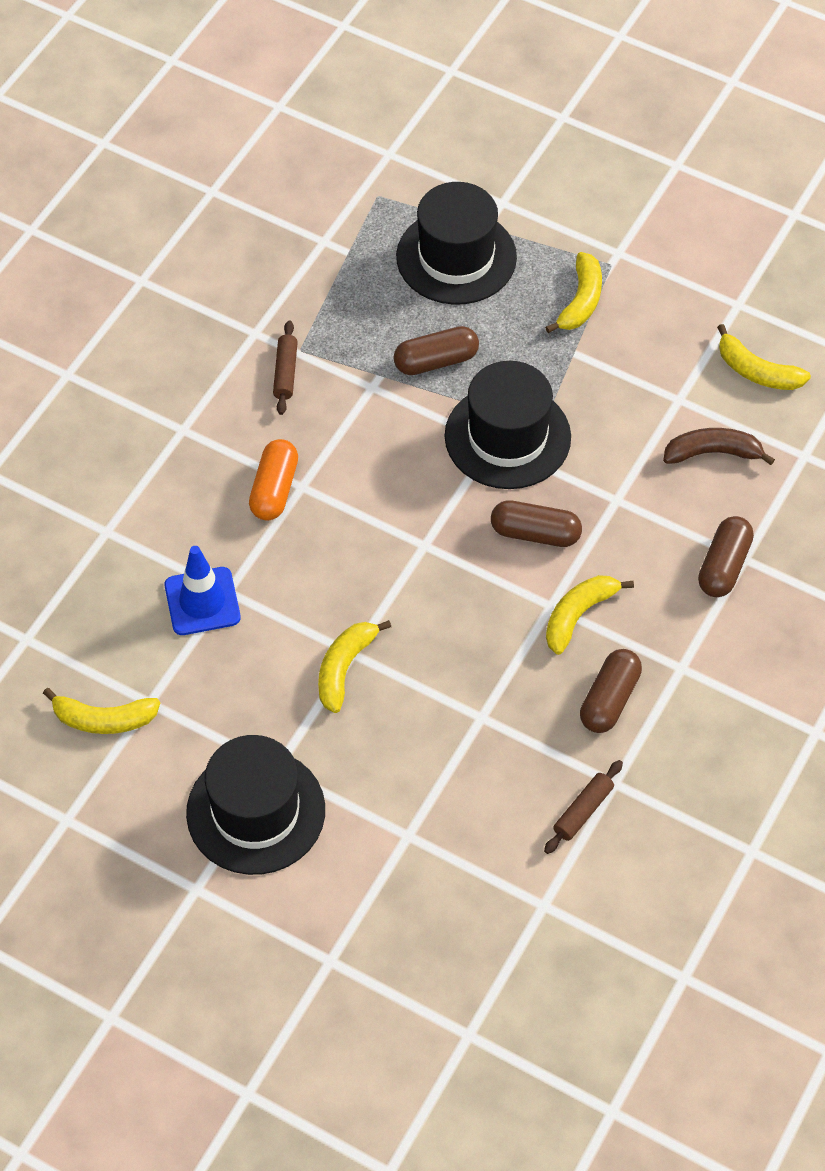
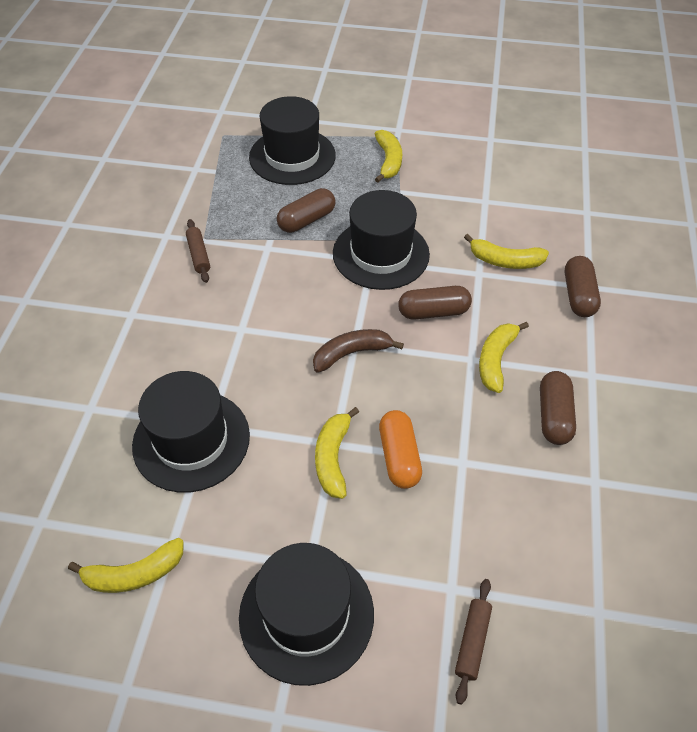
camera: 20 degrees left, 5 degrees down
blue traffic cone [164,546,241,635] -> black hat [132,371,250,493]
orange capsule [249,439,298,521] -> orange capsule moved to [379,410,422,489]
brown rolling pin [544,760,623,854] -> brown rolling pin moved to [455,579,492,705]
brown banana [663,428,775,465] -> brown banana moved to [313,329,404,373]
yellow banana [717,324,811,390] -> yellow banana moved to [464,234,549,269]

